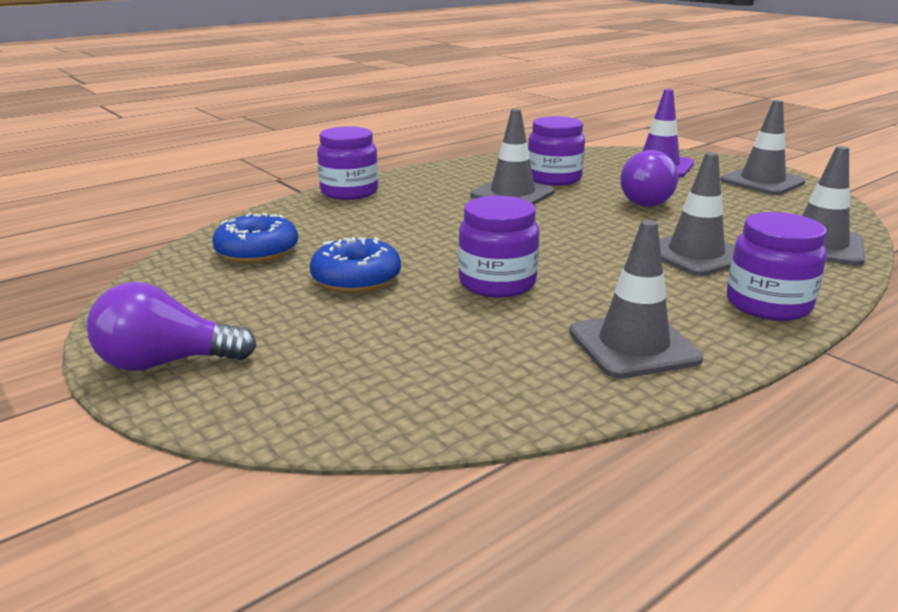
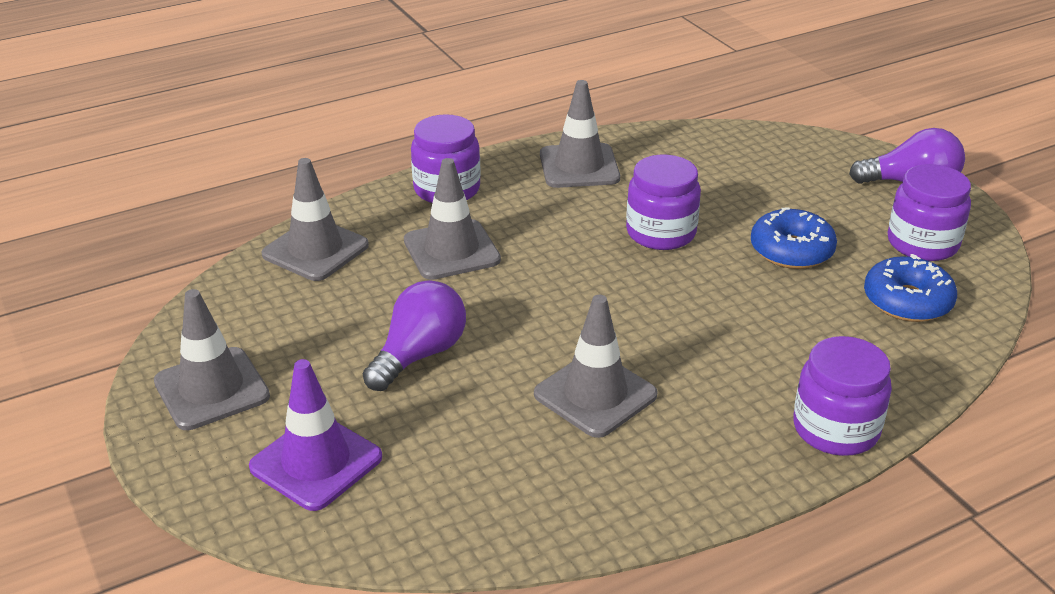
camera: 170 degrees left, 10 degrees up
purple jar [528,116,585,186] -> purple jar moved to [887,164,971,261]

